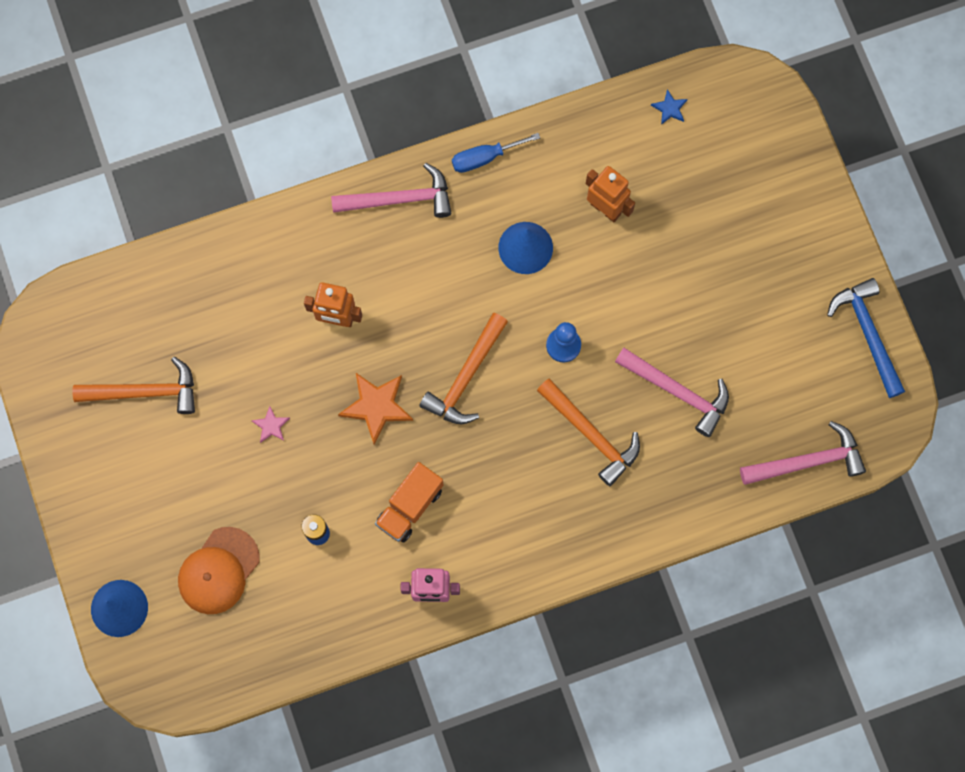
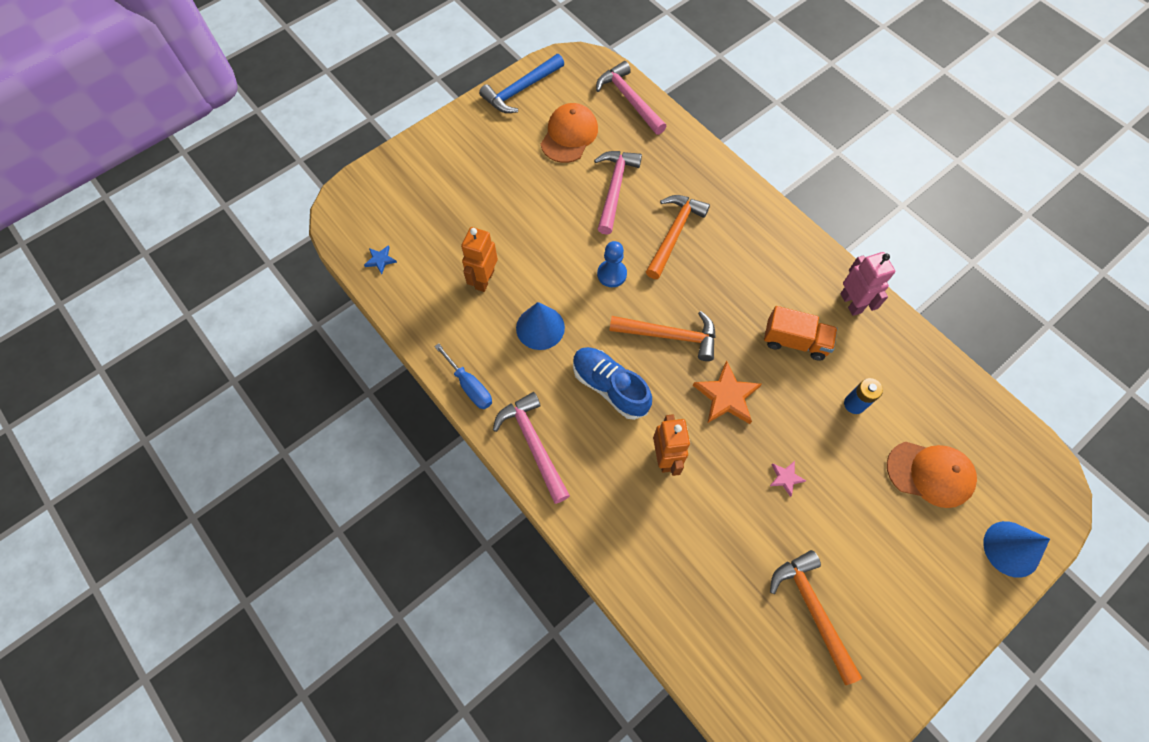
camera: 110 degrees left, 10 degrees down
none -> orange cap [541,103,598,163]
none -> blue shoe [573,347,652,420]

